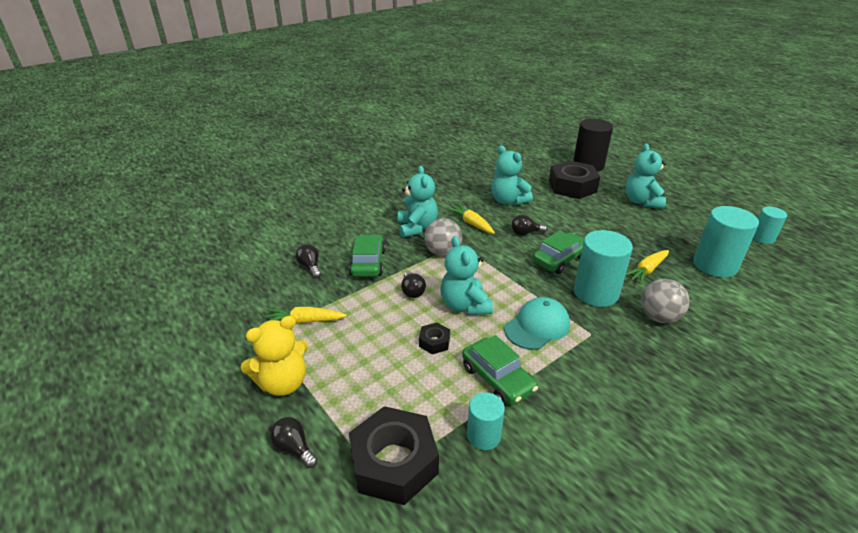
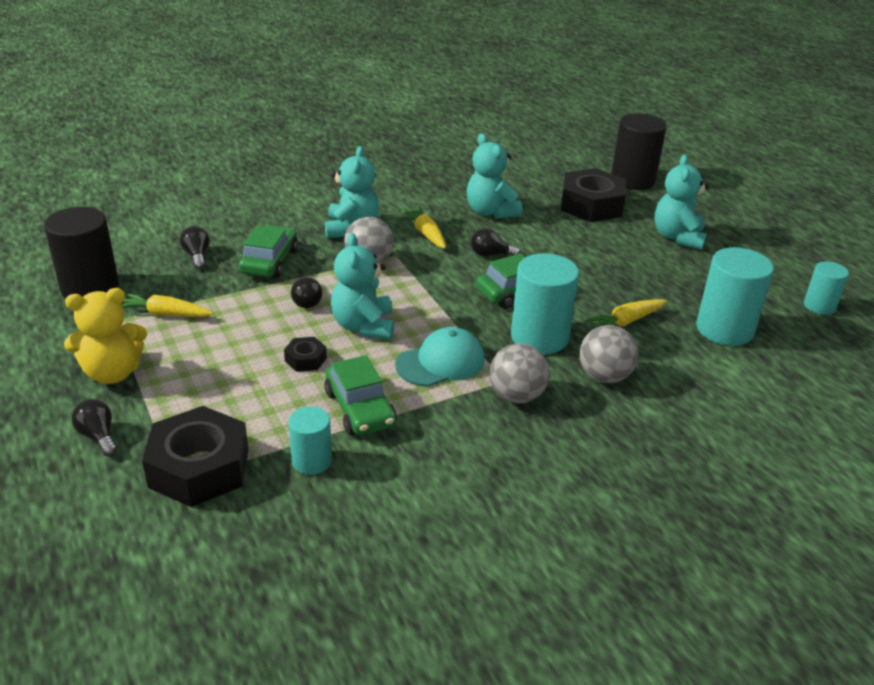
camera: 10 degrees right, 0 degrees up
none -> black cylinder [44,207,119,299]
none -> grey ball [489,343,550,404]

